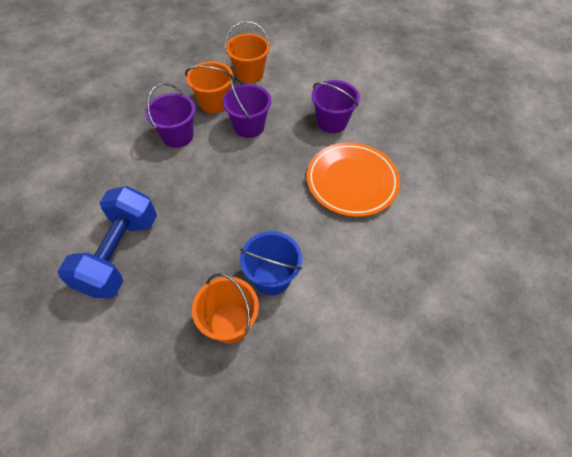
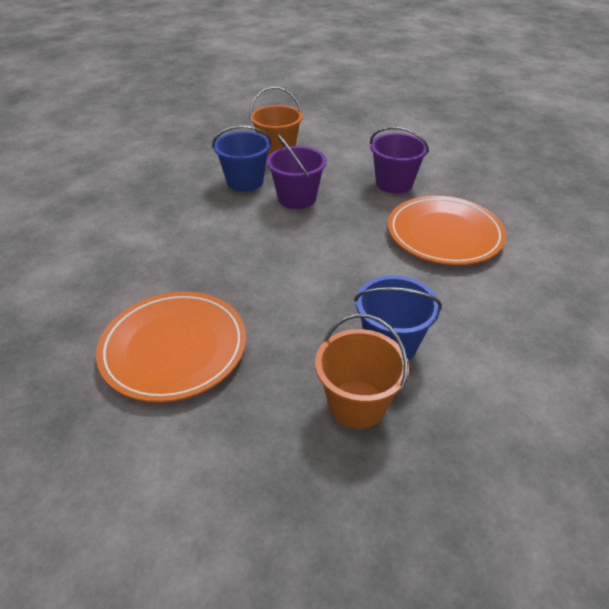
camera: 10 degrees left, 15 degrees down
blue dumbbell [58,186,157,298] -> orange plate [96,292,246,402]
purple bucket [145,83,196,148] -> none
orange bucket [185,61,233,113] -> blue bucket [212,126,272,191]

